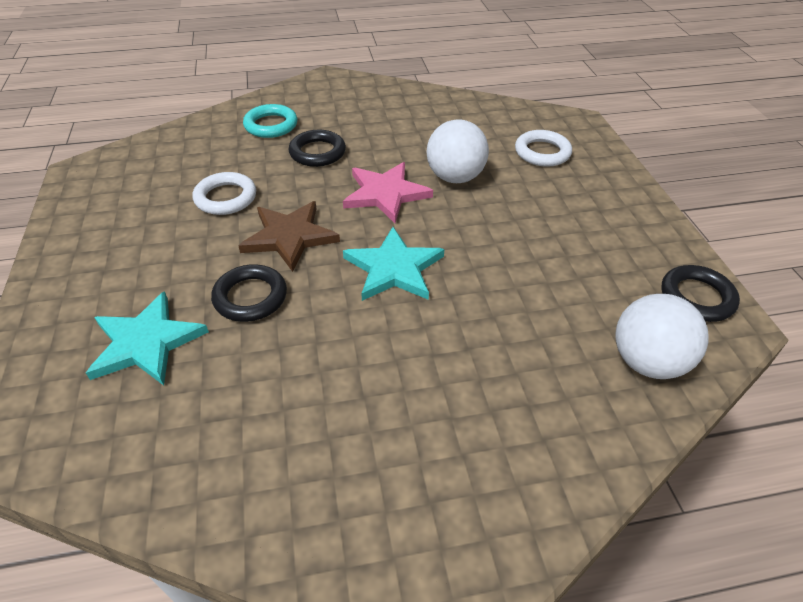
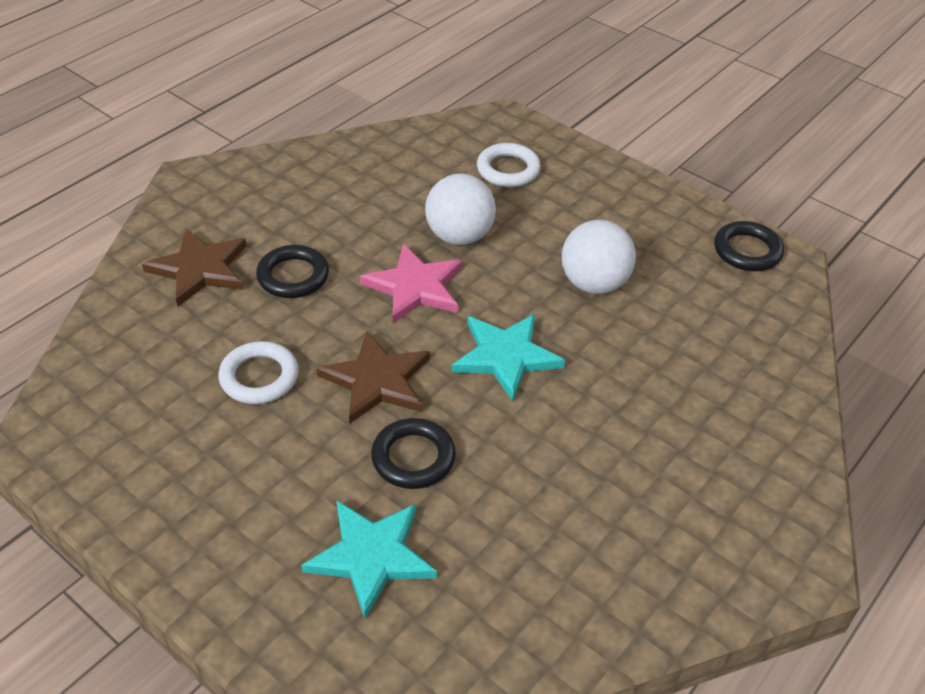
camera: 40 degrees left, 0 degrees up
turquoise ring [243,104,297,138] -> brown star [142,229,247,306]
white ball [615,294,709,379] -> white ball moved to [562,220,636,294]

